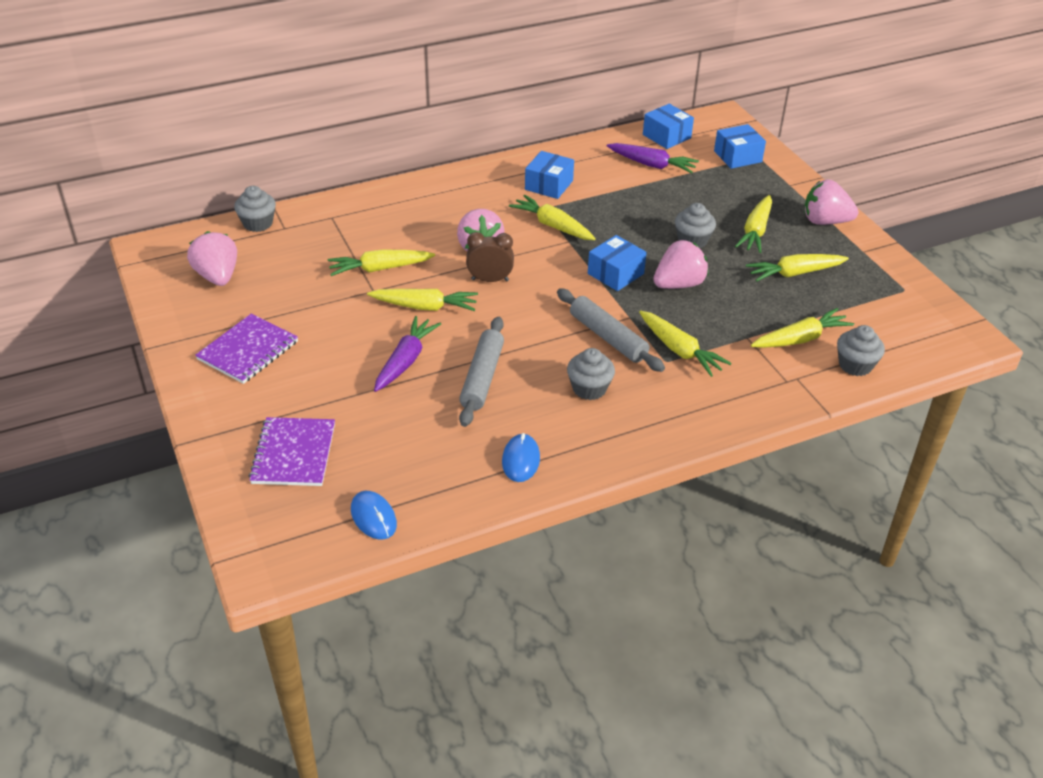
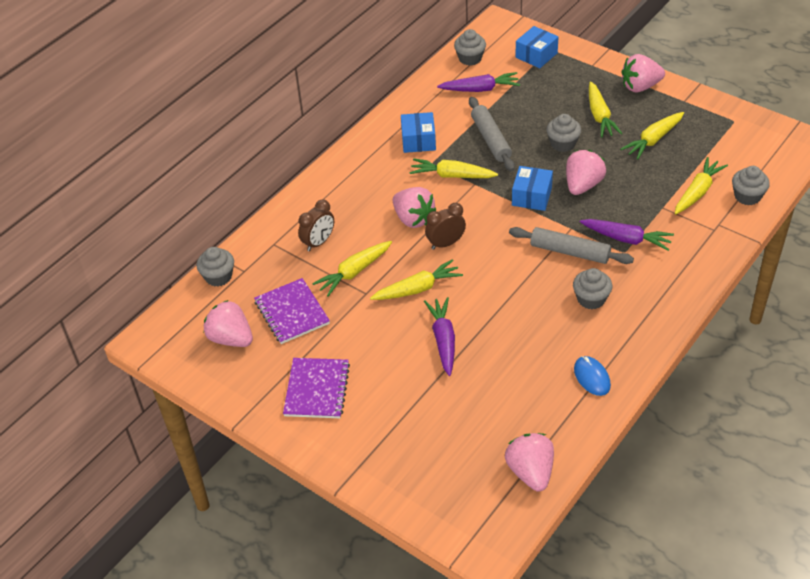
camera: 25 degrees left, 5 degrees up
purple notebook [249,417,335,486] -> purple notebook moved to [254,278,330,344]
blue mouse [351,491,397,540] -> pink strawberry [505,433,554,491]
grey rolling pin [459,317,504,427] -> grey rolling pin moved to [469,97,515,172]
yellow carrot [639,310,731,377] -> purple carrot [580,219,674,251]
blue box [643,104,694,149] -> grey cupcake [454,29,486,66]
none -> brown clock [298,199,334,251]

